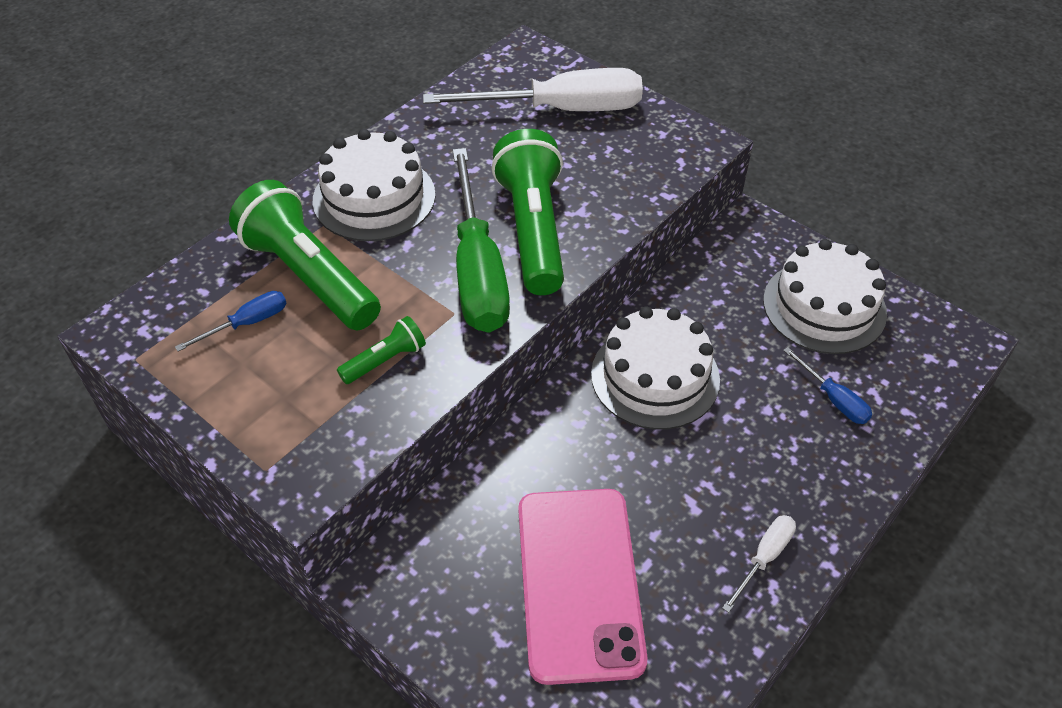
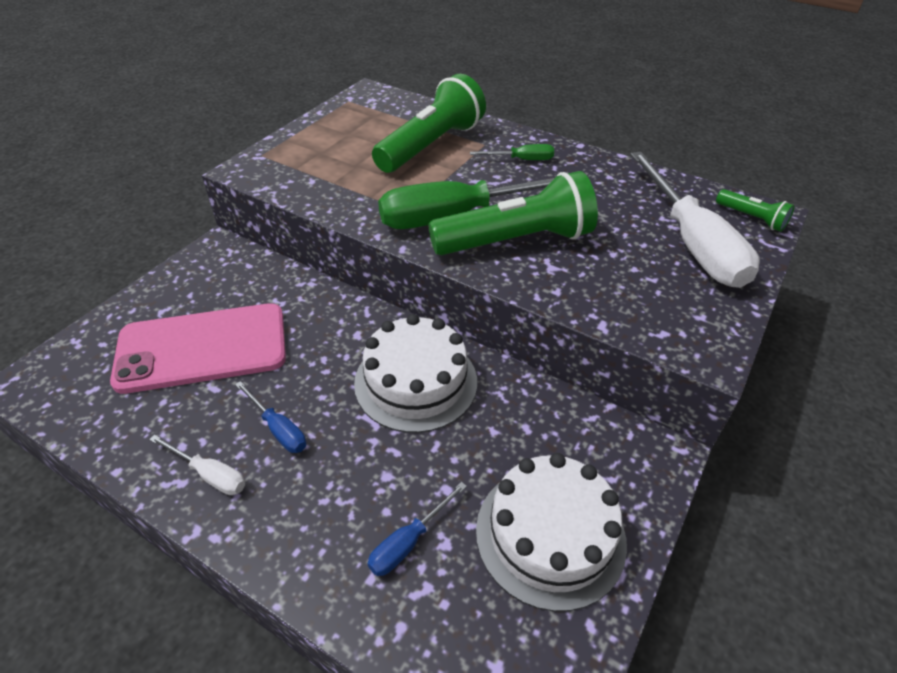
camera: 80 degrees right, 5 degrees down
blue screwdriver [175,291,286,352] -> blue screwdriver moved to [235,381,306,453]
white cake [313,129,435,241] -> green screwdriver [470,144,554,160]
green flashlight [337,316,426,384] -> green flashlight moved to [716,189,795,232]

